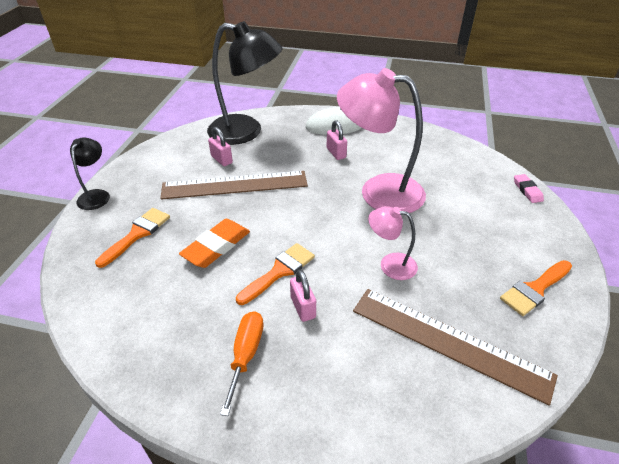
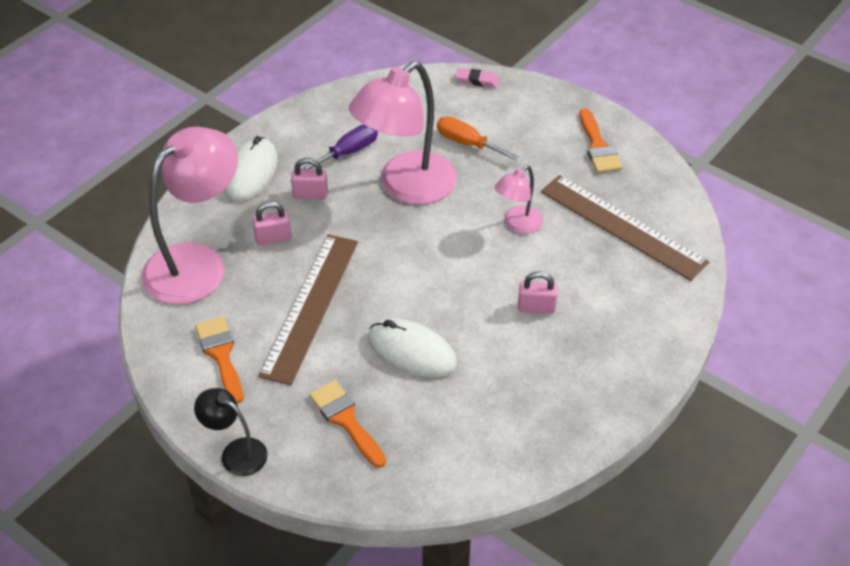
camera: 65 degrees left, 5 degrees up
orange eraser [179,219,250,268] -> white mouse [368,319,457,377]
black lamp [207,21,282,145] -> pink lamp [141,127,238,304]
pink padlock [208,127,233,166] -> pink padlock moved to [252,202,292,245]
orange screwdriver [220,311,264,416] -> orange screwdriver moved to [437,116,519,161]
orange brush [236,243,315,305] -> orange brush moved to [195,316,244,404]
brown ruler [353,289,558,406] -> brown ruler turned 75 degrees clockwise [541,175,709,281]
none -> purple screwdriver [301,124,378,169]

